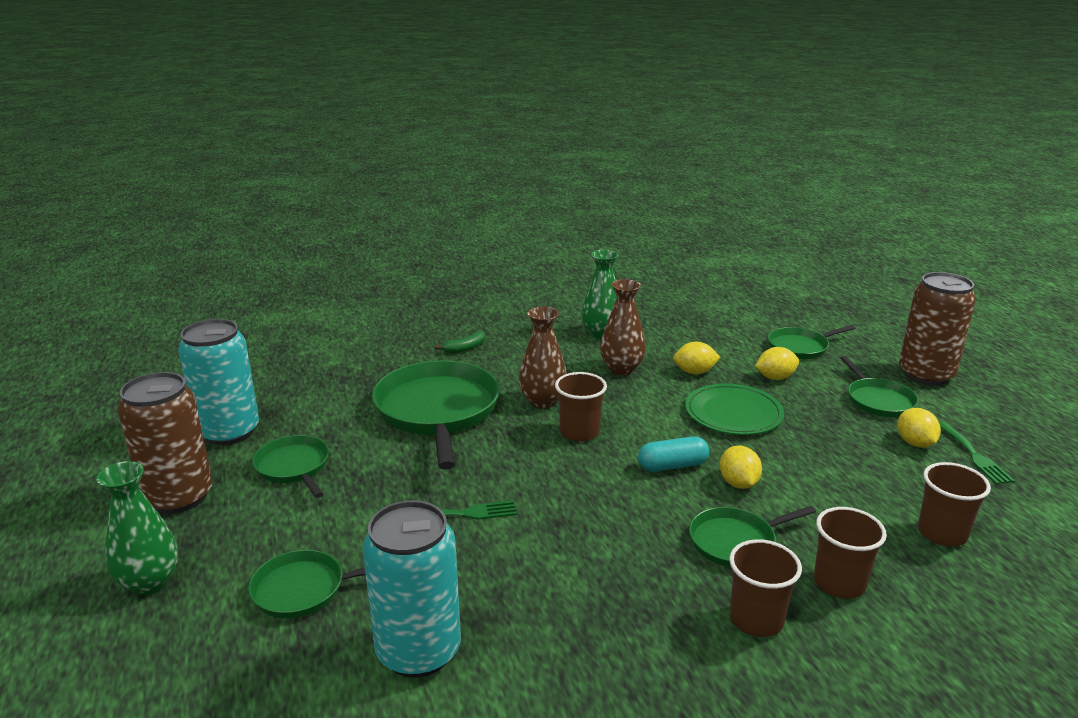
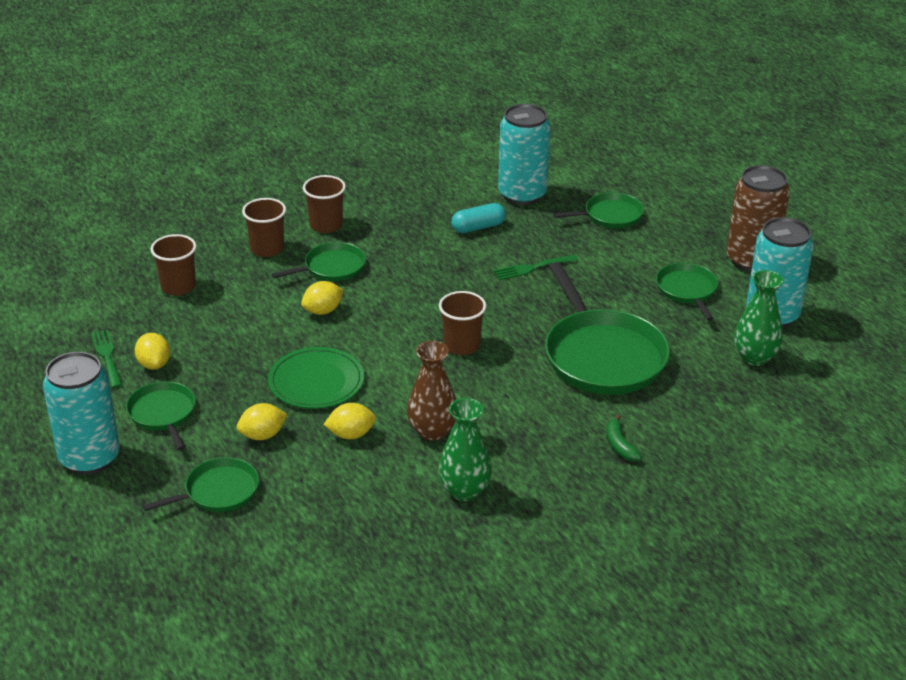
camera: 170 degrees right, 10 degrees up
green vase [96,461,178,595] -> green vase moved to [734,270,784,366]
green pan [252,435,329,498] -> green pan turned 150 degrees counterclockwise [656,263,718,321]
green banana [435,331,486,354] -> green banana turned 60 degrees counterclockwise [607,414,642,462]
brown vase [519,306,567,409] -> none
turquoise capsule [638,436,709,472] -> turquoise capsule moved to [451,203,506,233]
yellow lemon [720,445,762,489] -> yellow lemon turned 75 degrees clockwise [301,281,344,315]
brown can [899,272,976,386] -> turquoise can [43,352,120,475]

